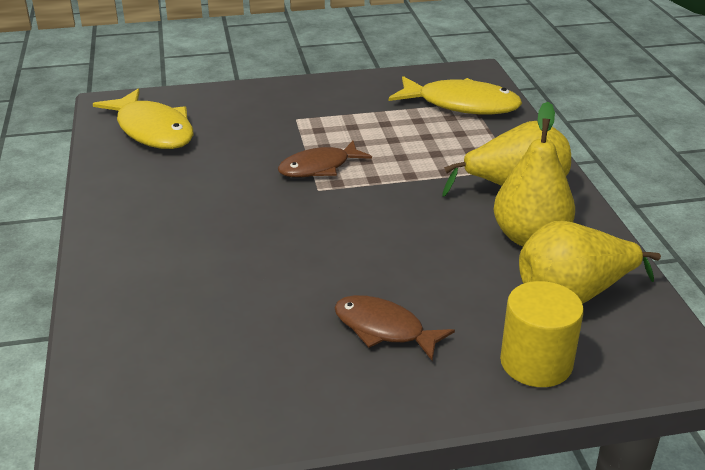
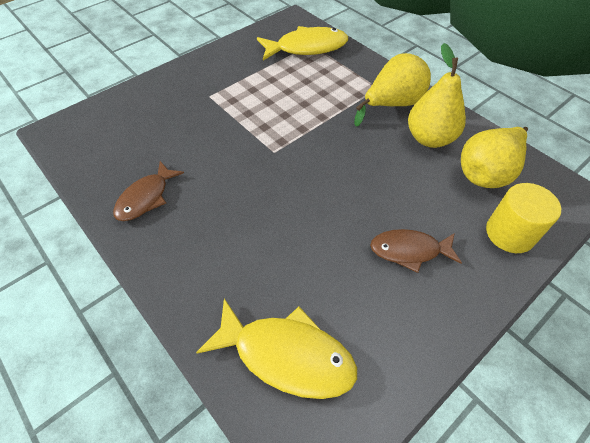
camera: 30 degrees left, 20 degrees up
yellow fish [93,89,194,149] -> yellow fish moved to [196,299,357,399]
brown fish [278,141,372,177] -> brown fish moved to [113,161,184,221]

